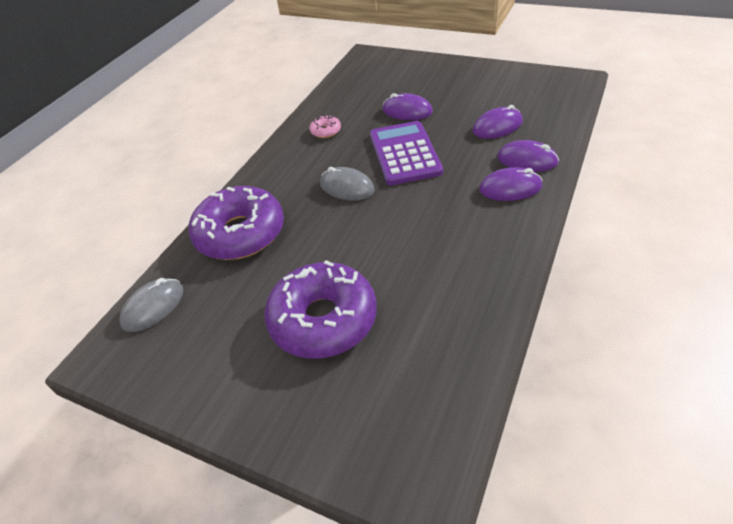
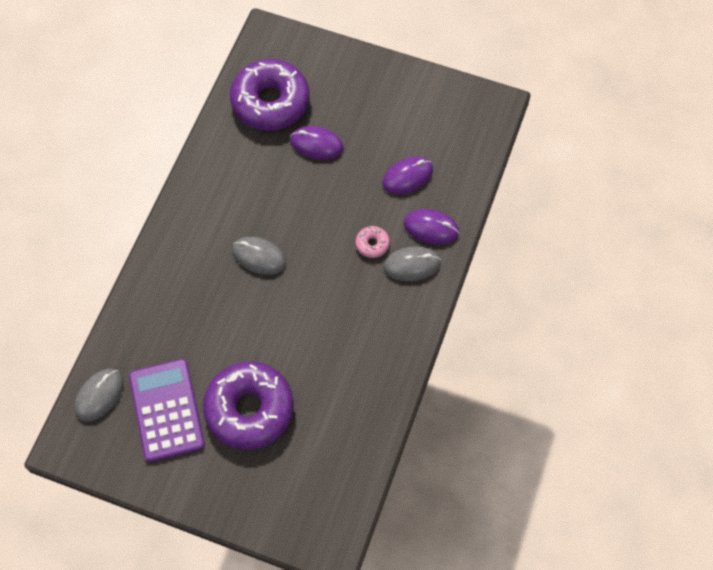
camera: 10 degrees left, 20 degrees up
purple donut [189,186,284,260] -> purple donut moved to [230,59,310,131]
pink donut [310,115,341,138] -> pink donut moved to [356,226,390,258]
purple calculator [370,121,443,185] -> purple calculator moved to [129,359,205,462]
purple mouse [479,167,543,201] -> grey mouse [384,246,441,281]

